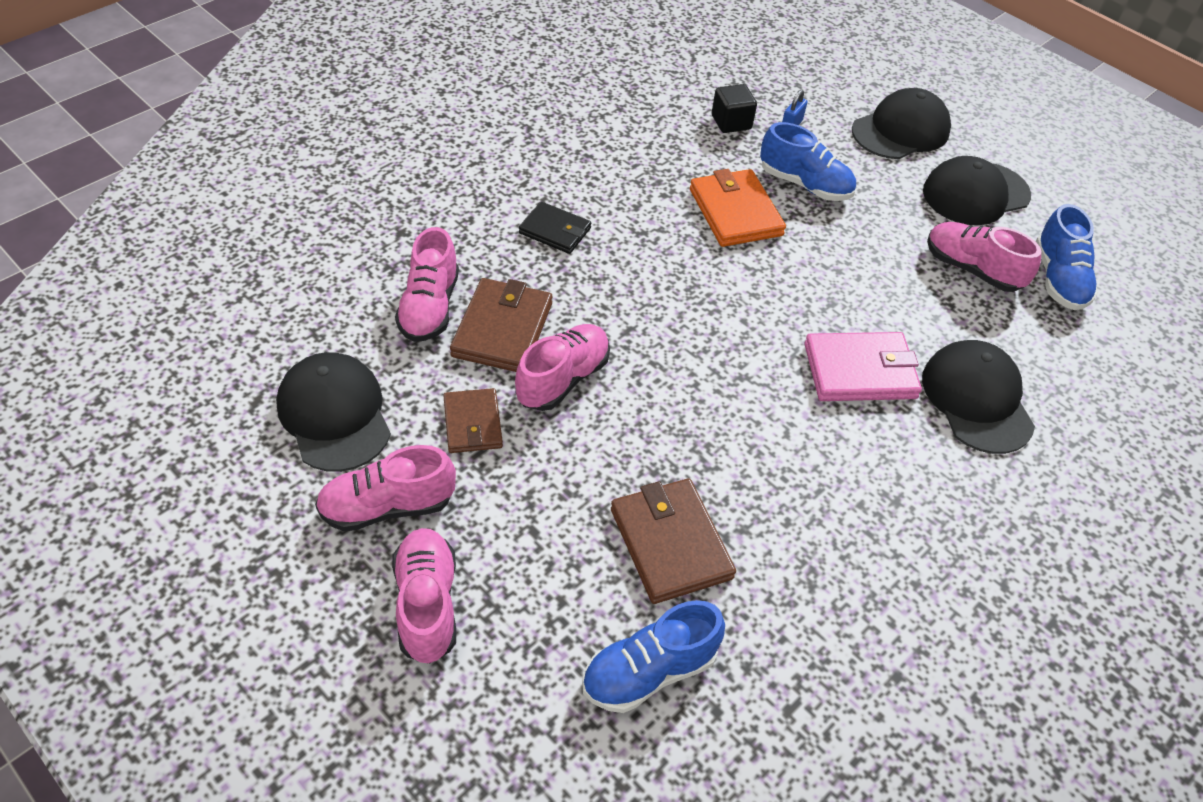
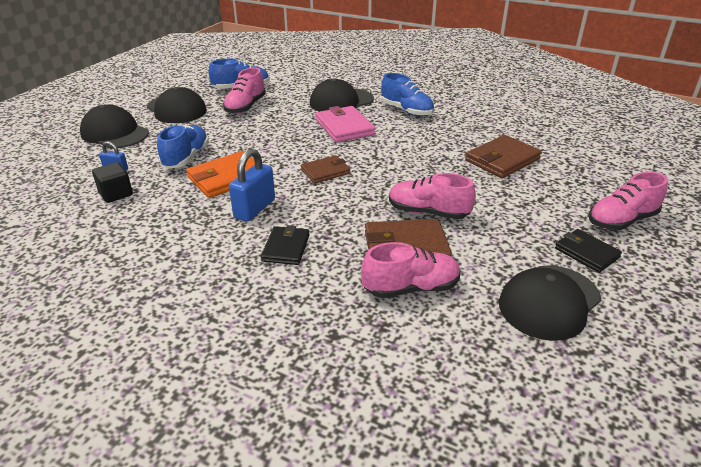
camera: 105 degrees left, 15 degrees down
pink shoe [315,445,456,532] -> black wallet [555,229,622,273]
brown wallet [443,388,503,453] -> brown wallet moved to [301,155,351,183]
blue shoe [582,600,725,713] -> blue shoe moved to [381,73,434,117]
none -> blue padlock [229,149,275,222]

